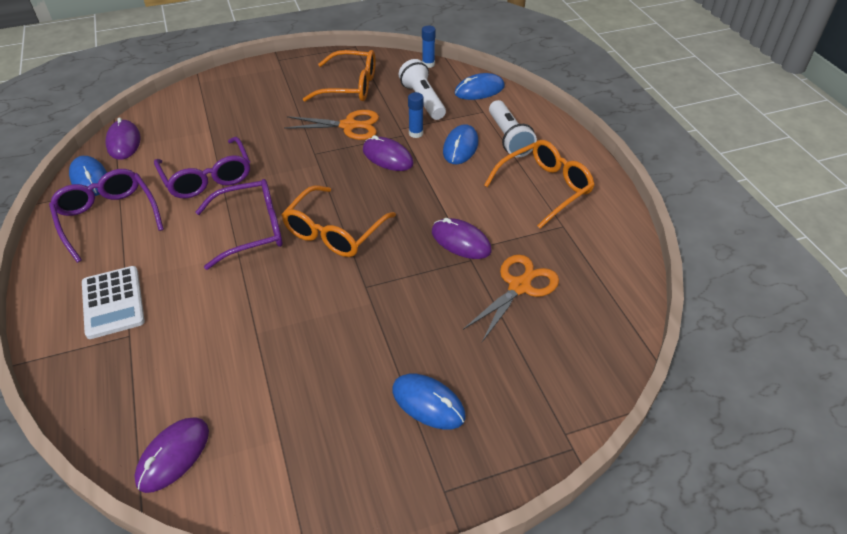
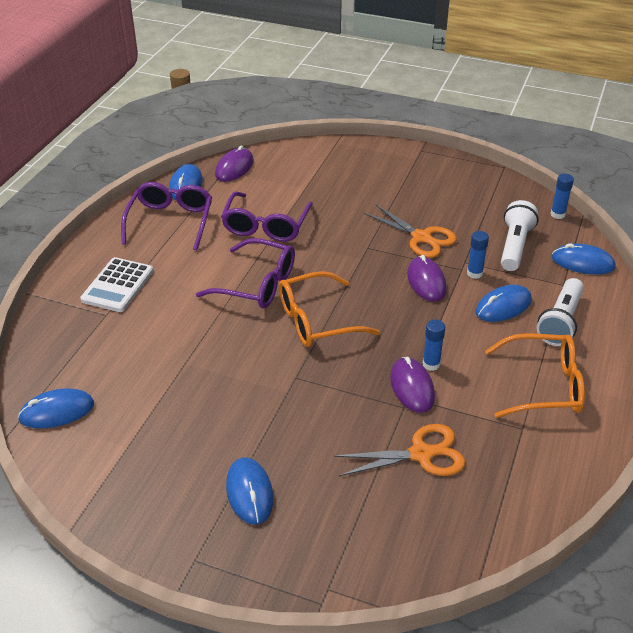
camera: 40 degrees right, 5 degrees down
purple mouse [134,417,209,493] -> blue mouse [18,388,94,429]
orange glasses [303,50,376,102] -> none
none -> blue glue stick [423,320,445,371]

